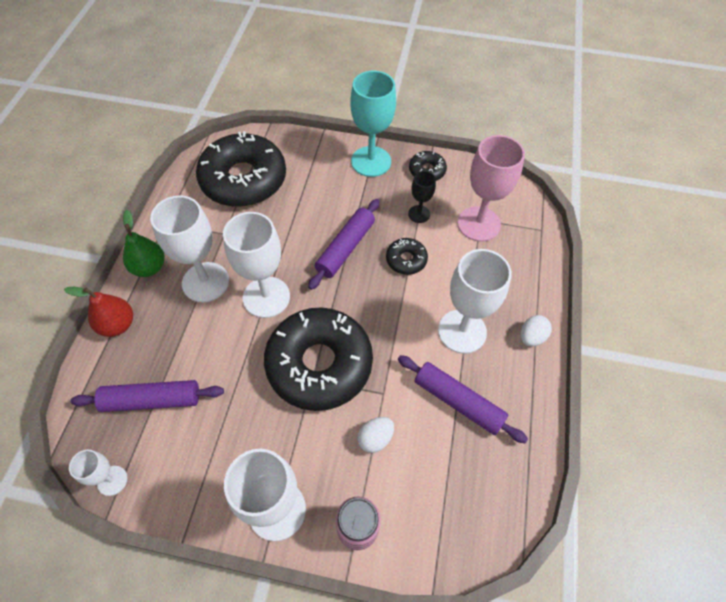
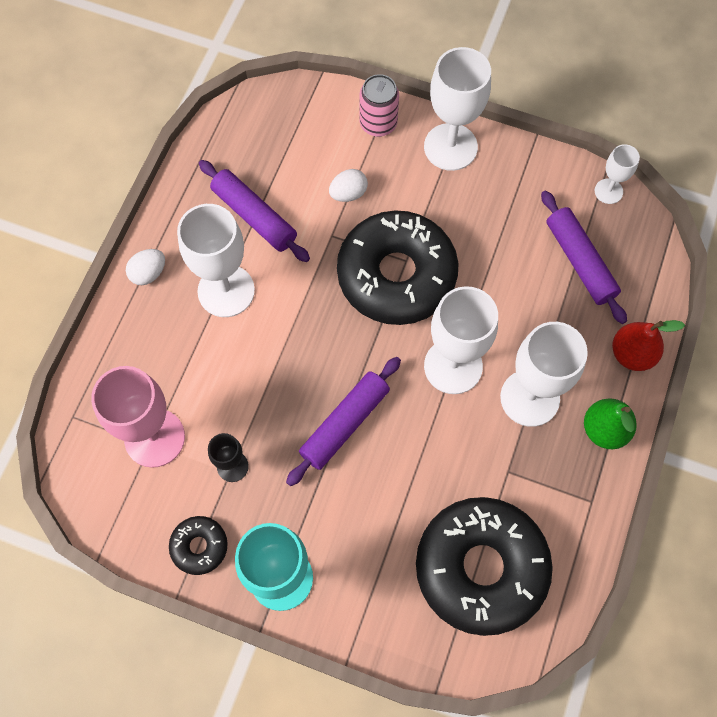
camera: 170 degrees left, 10 degrees up
purple rolling pin [70,380,224,412] -> purple rolling pin turned 60 degrees clockwise [541,191,627,324]
black donut [386,238,428,275] -> none

